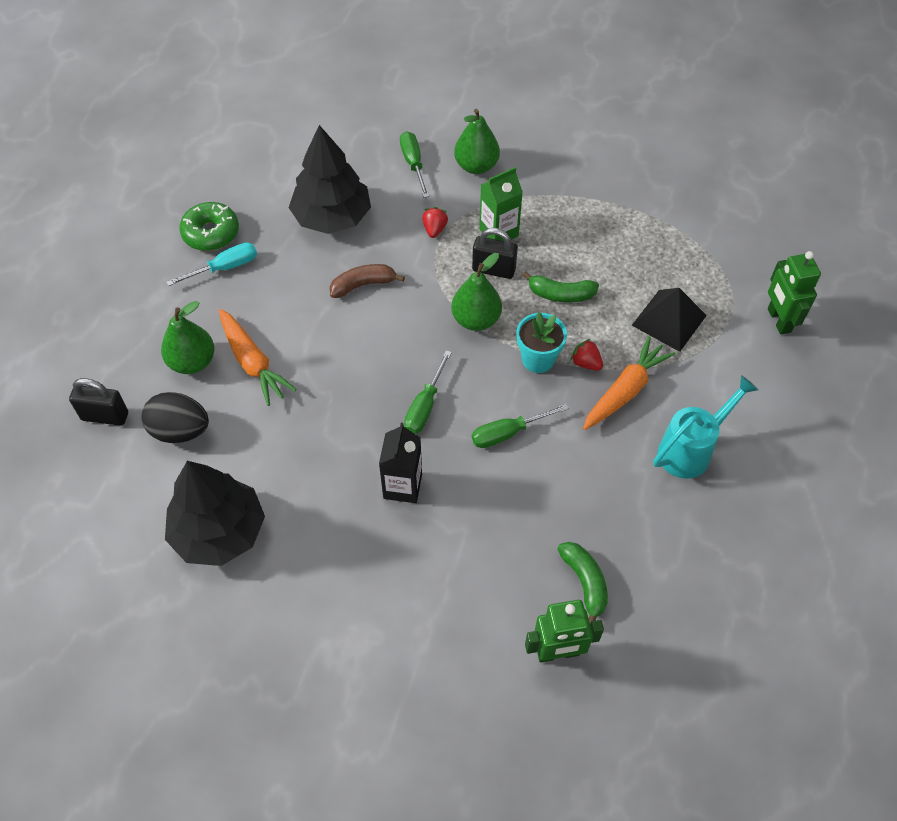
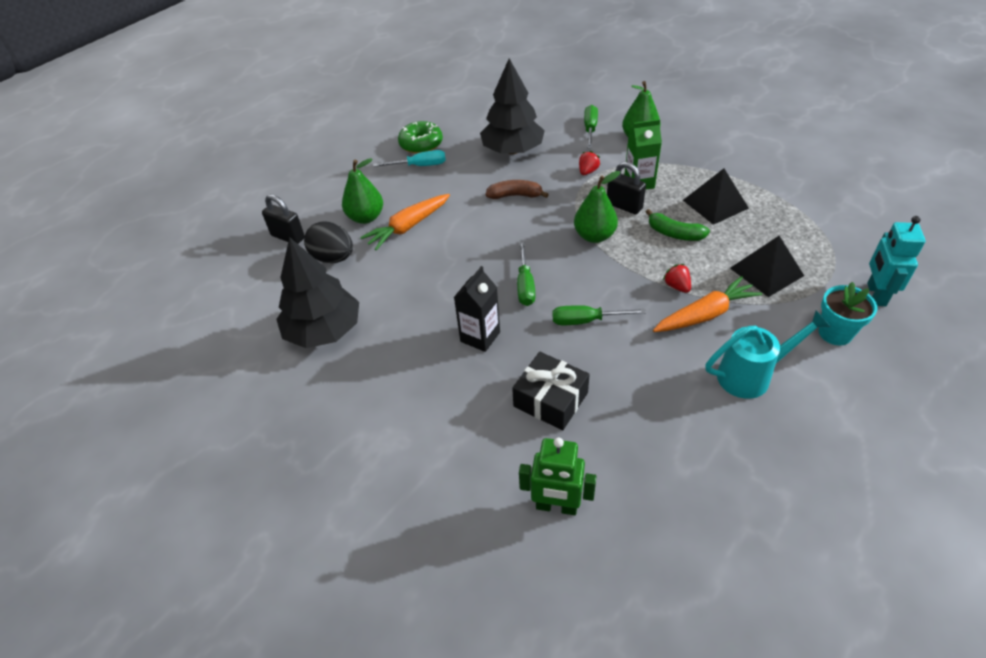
camera: 25 degrees right, 10 degrees down
orange carrot [218,309,297,406] -> orange carrot turned 60 degrees clockwise [360,194,450,250]
green screwdriver [404,350,452,434] -> green screwdriver turned 45 degrees counterclockwise [517,242,535,306]
turquoise flower pot [516,312,567,373] -> turquoise flower pot moved to [819,282,877,345]
green banana [558,542,608,624] -> none
green robot [768,251,821,335] -> turquoise robot [867,216,926,306]
none -> black gift [512,352,590,430]
none -> black pyramid [683,168,749,225]

